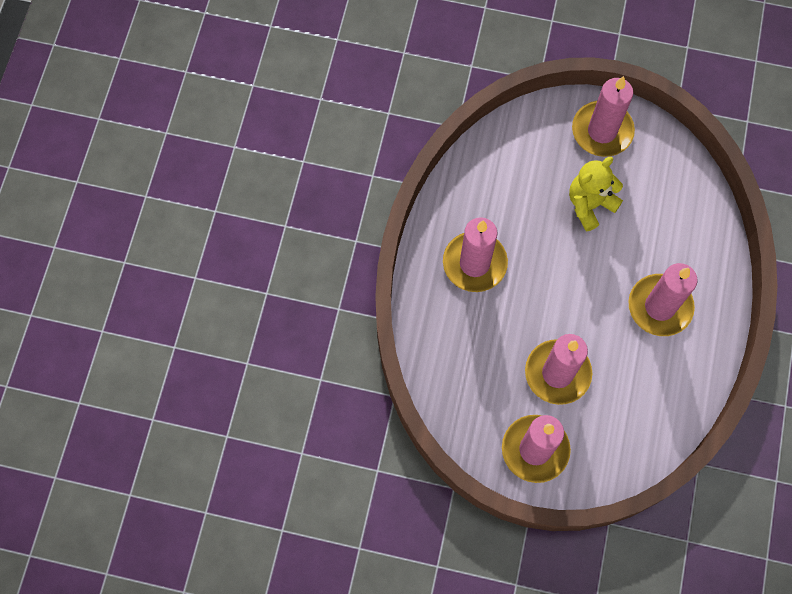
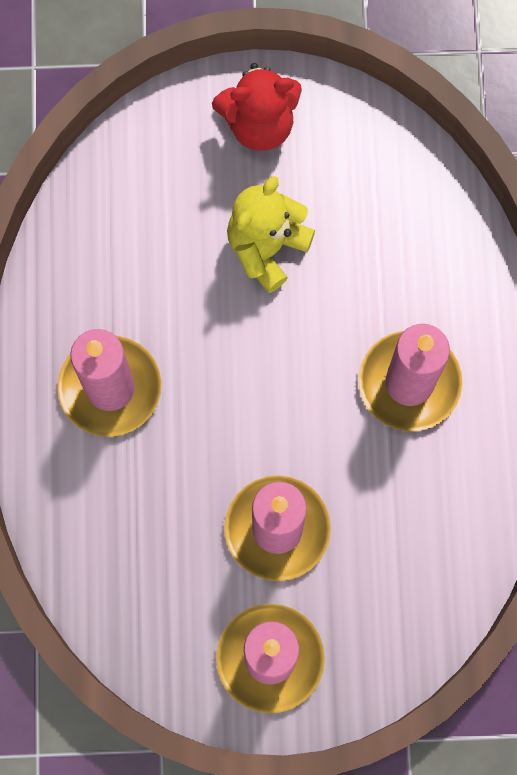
camera: 15 degrees left, 5 degrees up
pink candle [572,76,635,157] -> red teddy bear [212,63,302,151]

